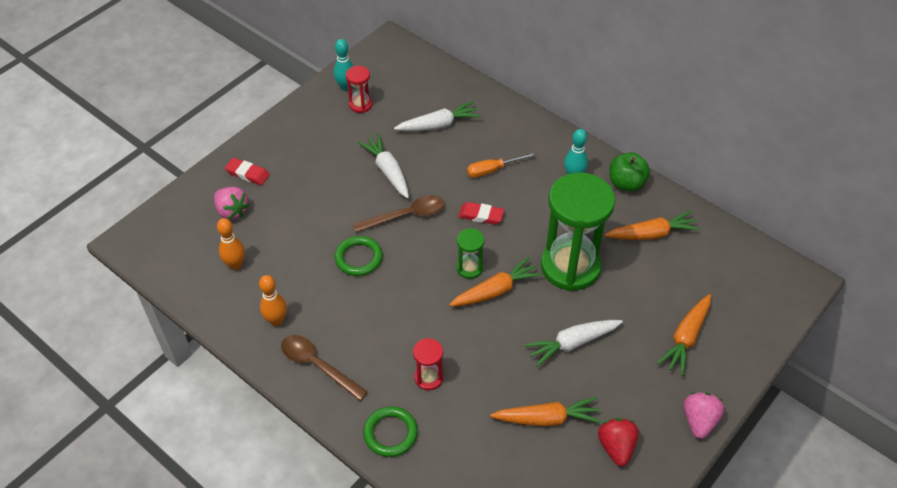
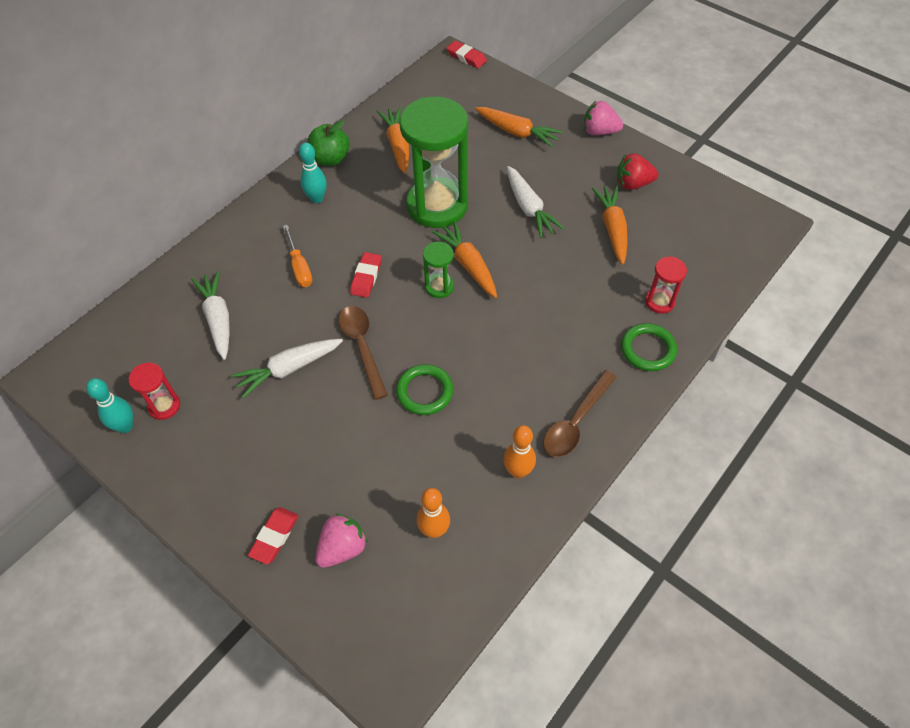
camera: 90 degrees left, 5 degrees up
red hourglass [413,338,444,390] -> red hourglass moved to [645,257,687,314]
none -> red eraser [446,41,487,68]

